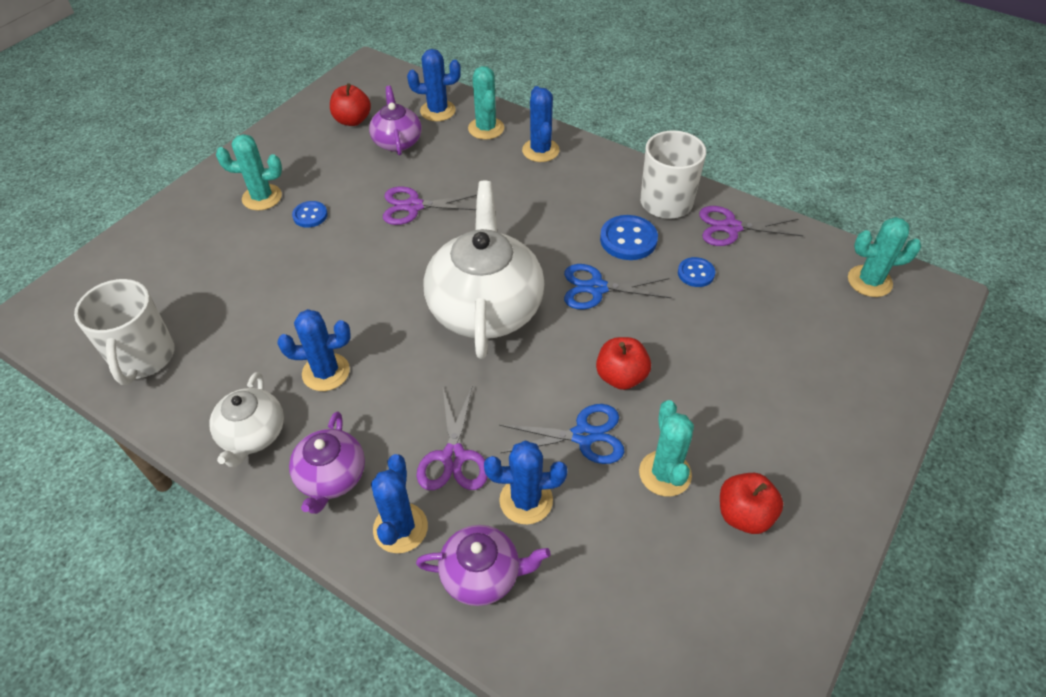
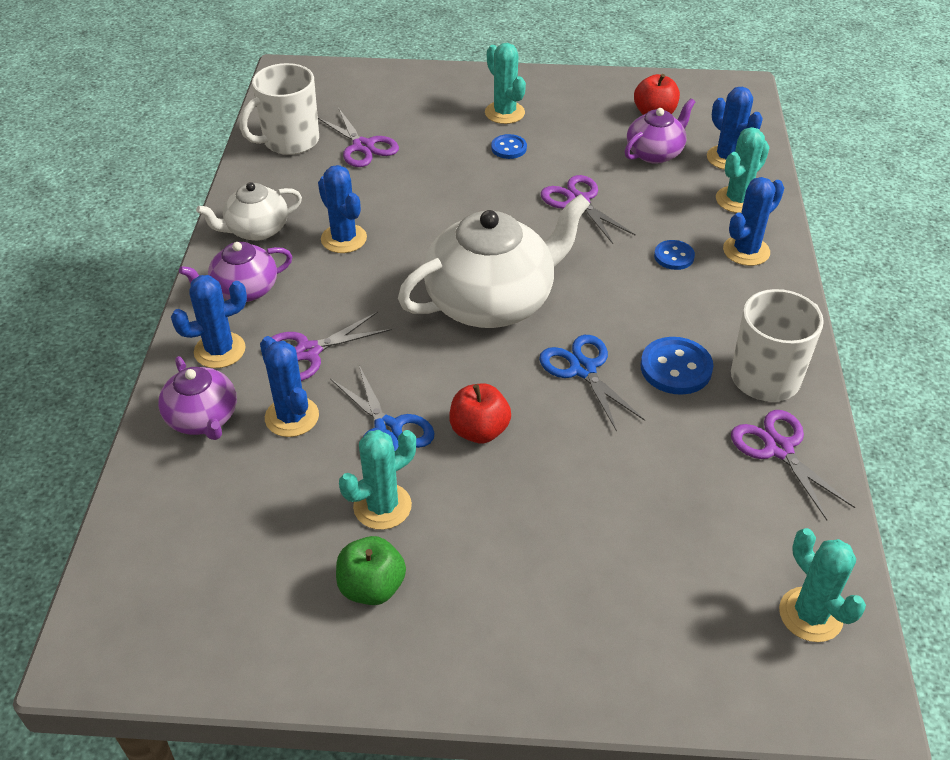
camera: 60 degrees right, 5 degrees down
blue button [678,257,715,287] -> blue button moved to [654,240,695,270]
red apple [720,473,783,534] -> green apple [336,536,406,605]
none -> purple scissors [318,109,399,167]

